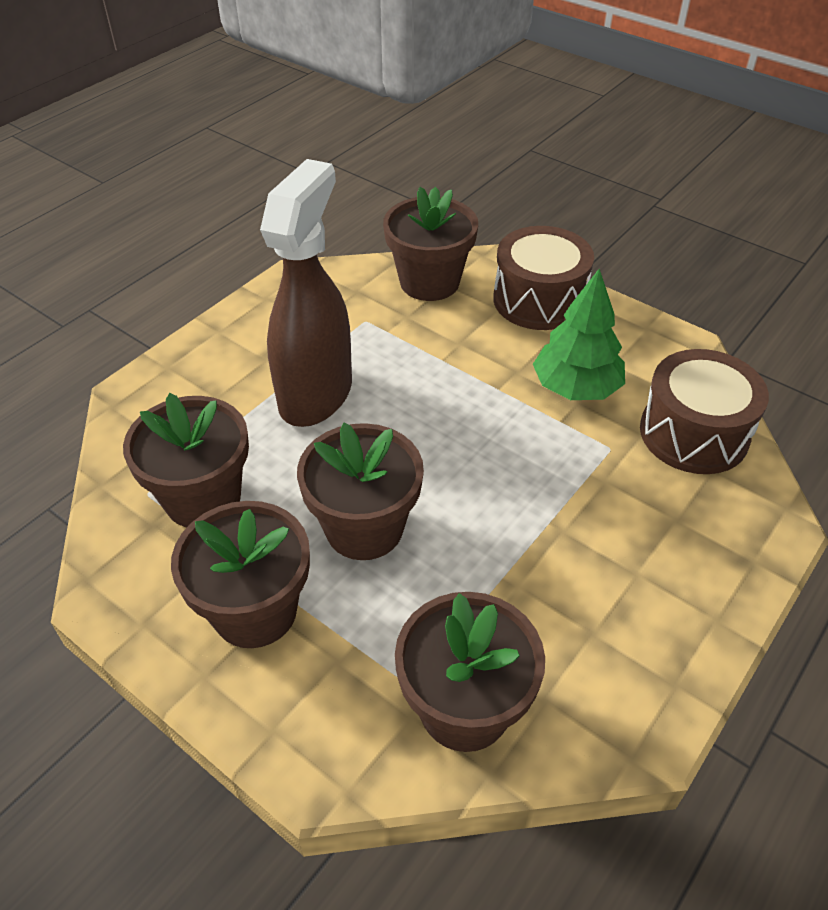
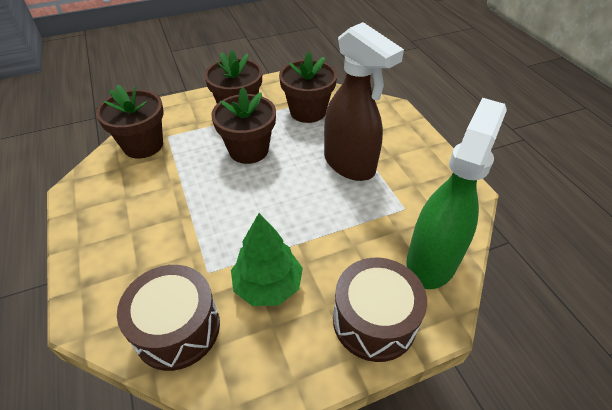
camera: 120 degrees right, 0 degrees up
brown flower pot [383,187,478,301] -> green spray bottle [406,98,507,289]

